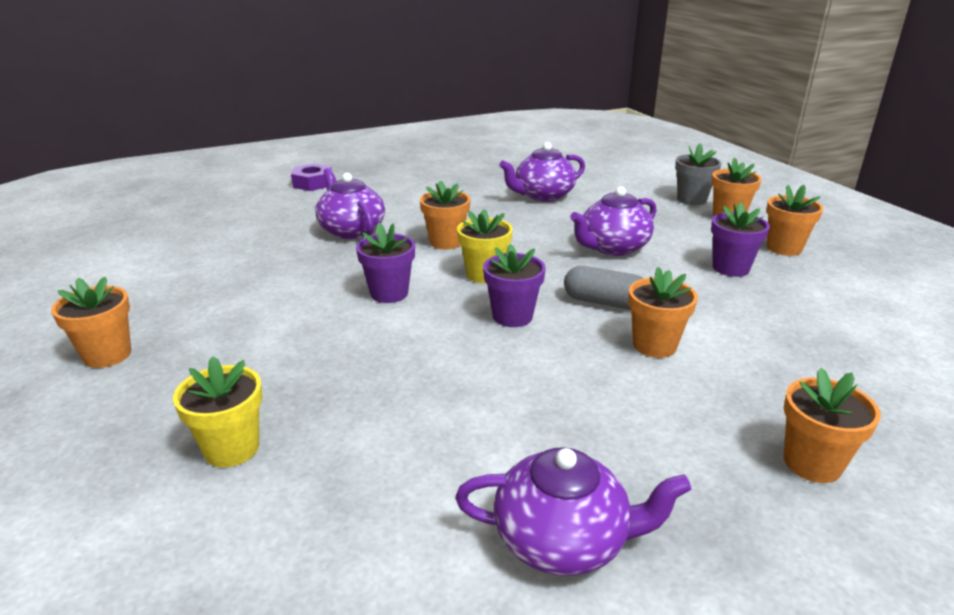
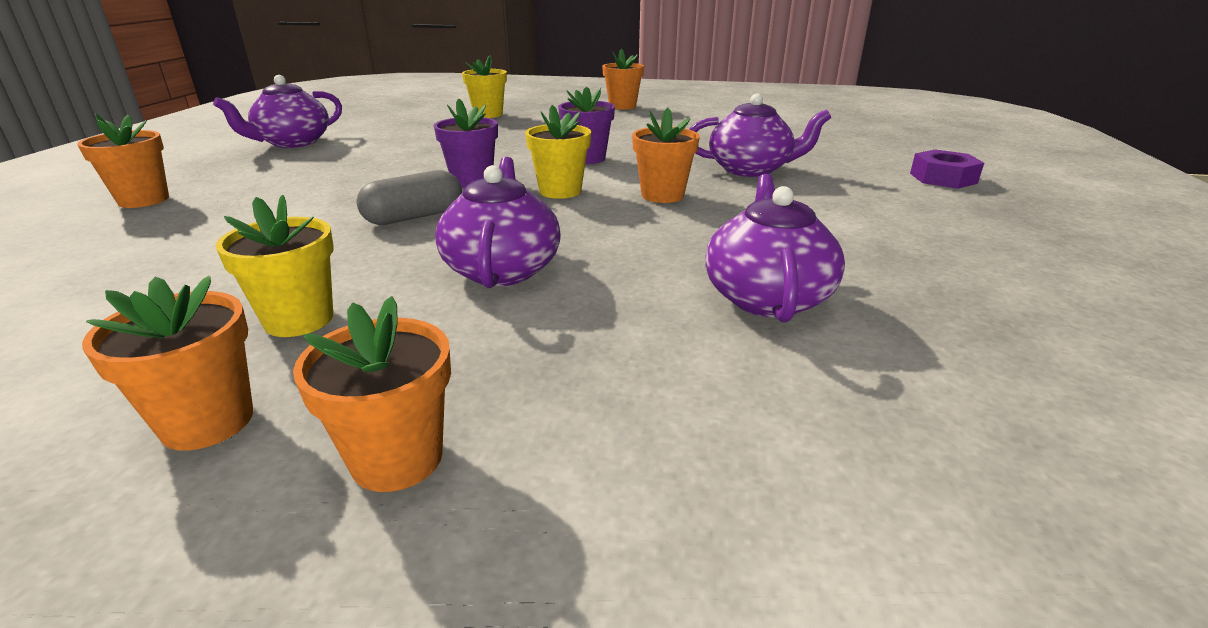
camera: 125 degrees right, 0 degrees up
orange flower pot [628,267,698,358] -> none
grey flower pot [675,144,721,205] -> none
purple flower pot [711,202,770,277] -> yellow flower pot [216,195,334,337]

